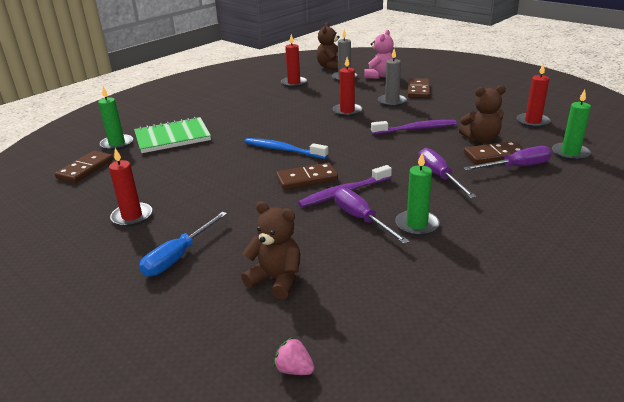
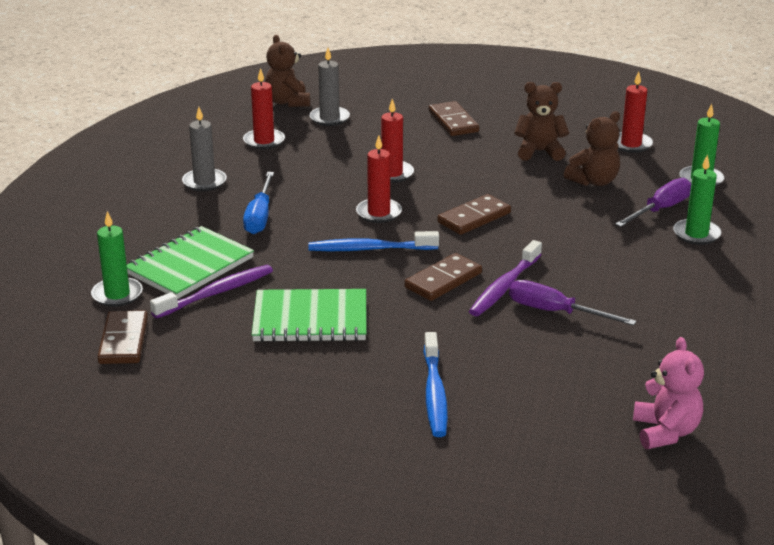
camera: 30 degrees left, 0 degrees up
red candle [109,148,152,227] -> red candle moved to [356,135,402,223]
blue screwdriver [139,212,227,277] -> blue screwdriver moved to [243,172,274,234]
brown teddy bear [241,201,300,299] -> brown teddy bear moved to [514,82,570,161]
pink strawberry [273,337,315,375] -> none
pink teddy bear [364,30,394,79] -> pink teddy bear moved to [633,337,704,449]
purple toothbrush [371,120,457,135] -> purple toothbrush moved to [150,265,273,319]
grey candle [378,49,407,107] -> grey candle moved to [182,107,227,191]
green candle [395,153,440,236] -> green candle moved to [673,154,721,245]
purple screwdriver [418,148,476,198] -> none
brown domino [464,141,523,164] -> brown domino moved to [437,194,511,235]
none -> green notebook [252,289,367,342]
none -> blue toothbrush [424,332,448,437]

